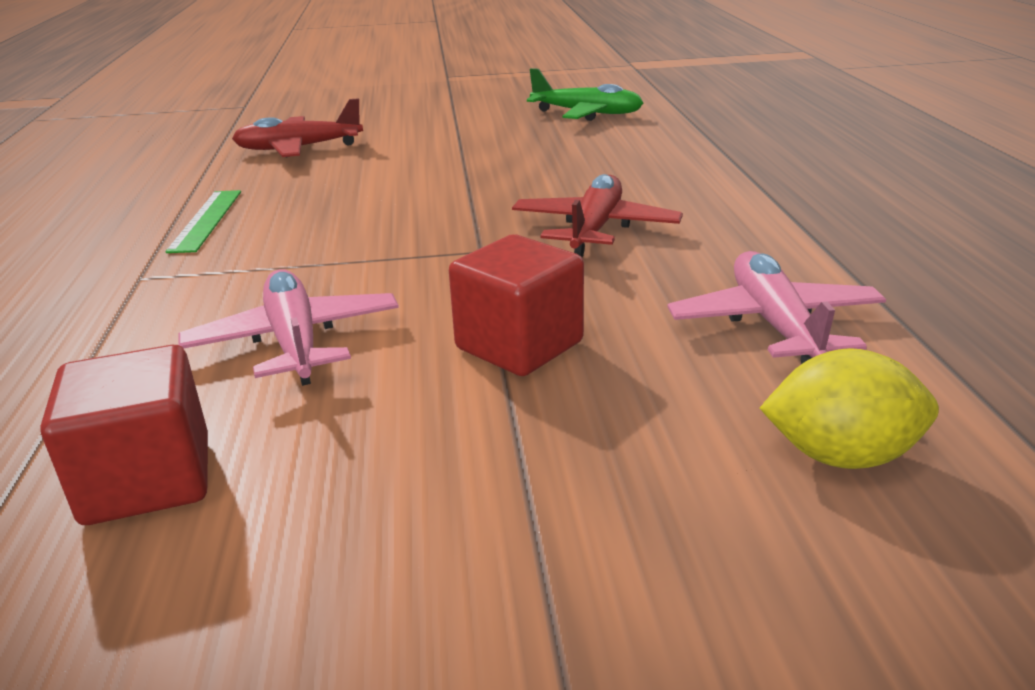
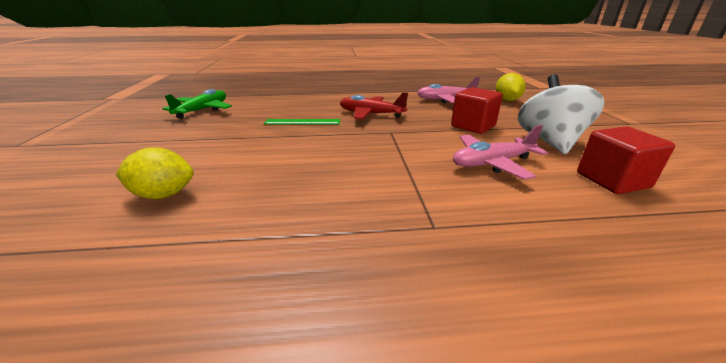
camera: 90 degrees left, 0 degrees up
green ruler [165,190,241,253] -> green ruler moved to [264,119,340,125]
red plane [232,98,363,157] -> yellow lemon [116,147,194,199]
none -> white spinning top [518,74,604,154]

